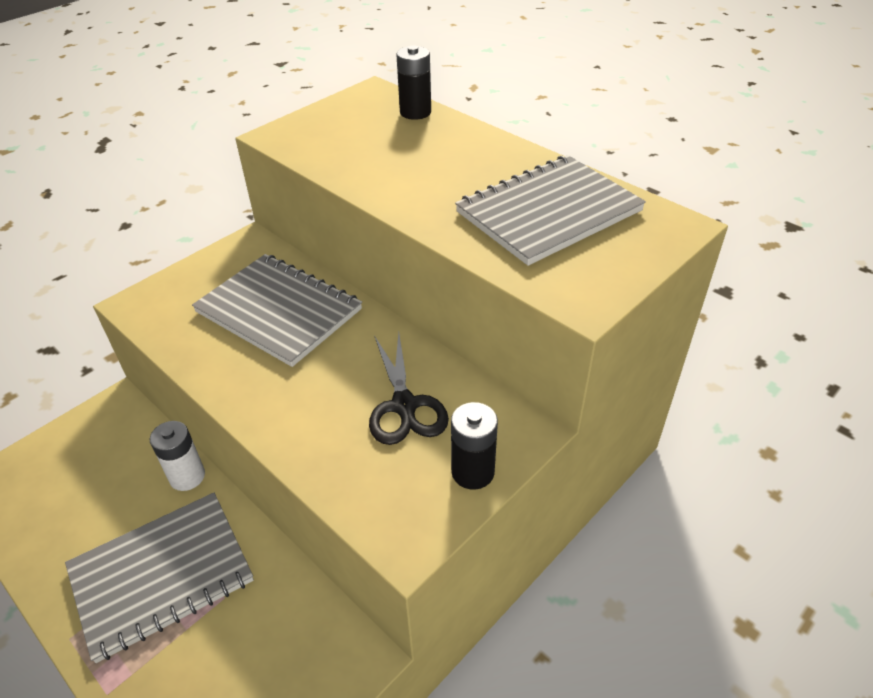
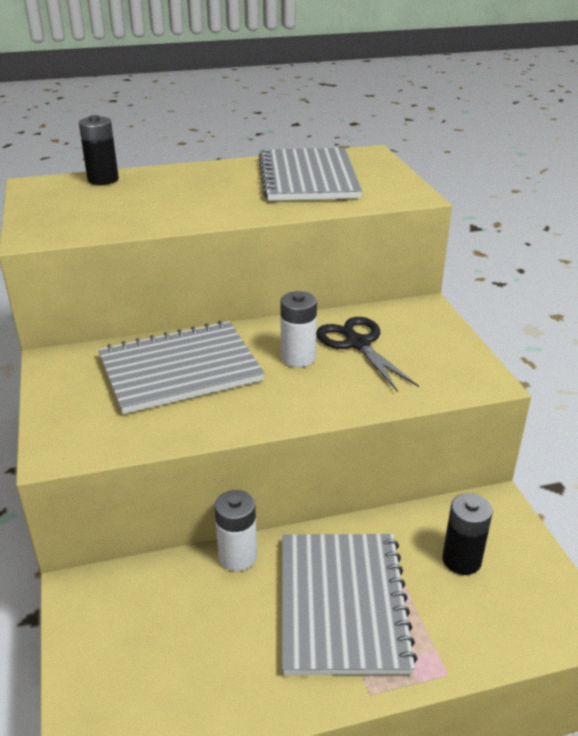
camera: 60 degrees left, 10 degrees down
black scissors [369,332,449,445] -> black scissors turned 135 degrees counterclockwise [316,317,419,392]
black battery [451,402,498,490] -> black battery moved to [442,493,493,575]
none -> white battery [280,291,317,367]

